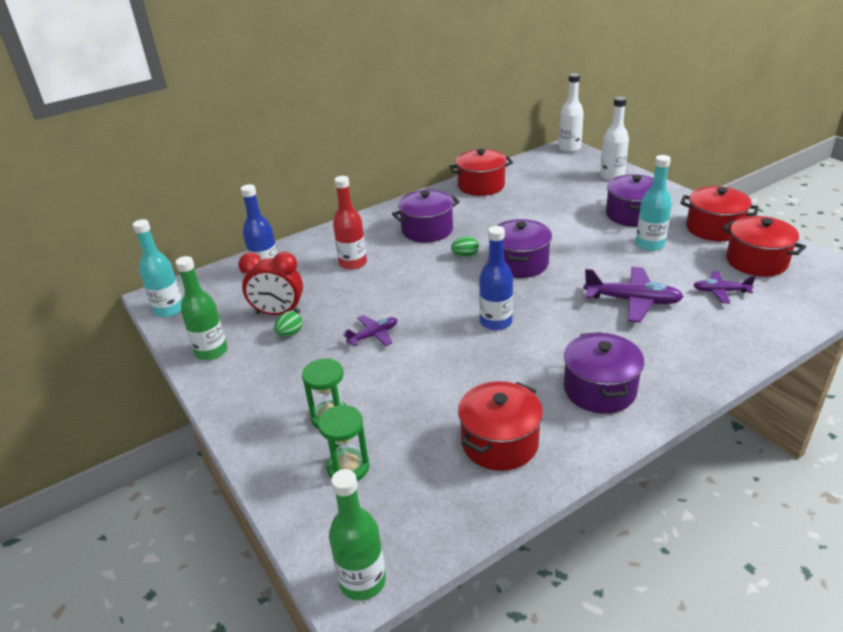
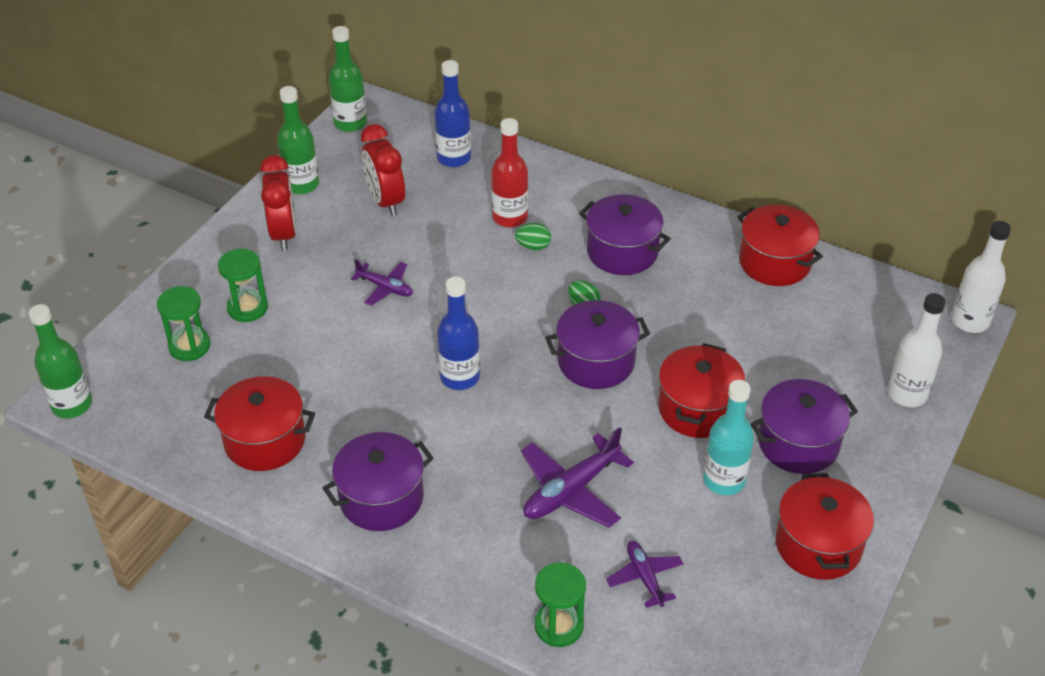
camera: 60 degrees right, 10 degrees up
turquoise bottle [133,219,182,317] -> green bottle [328,26,367,132]
green egg [274,311,302,337] -> green egg moved to [515,223,551,250]
purple plane [583,267,684,323] -> purple plane turned 60 degrees clockwise [521,427,634,527]
red pot [722,216,806,277] -> red pot moved to [658,343,745,438]
none -> red clock [260,155,296,251]
none -> green hourglass [535,562,586,647]

